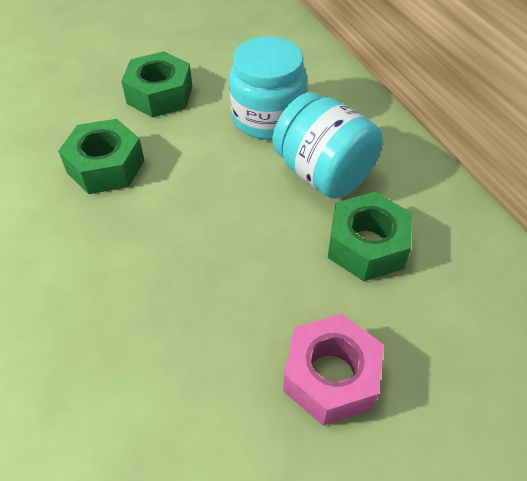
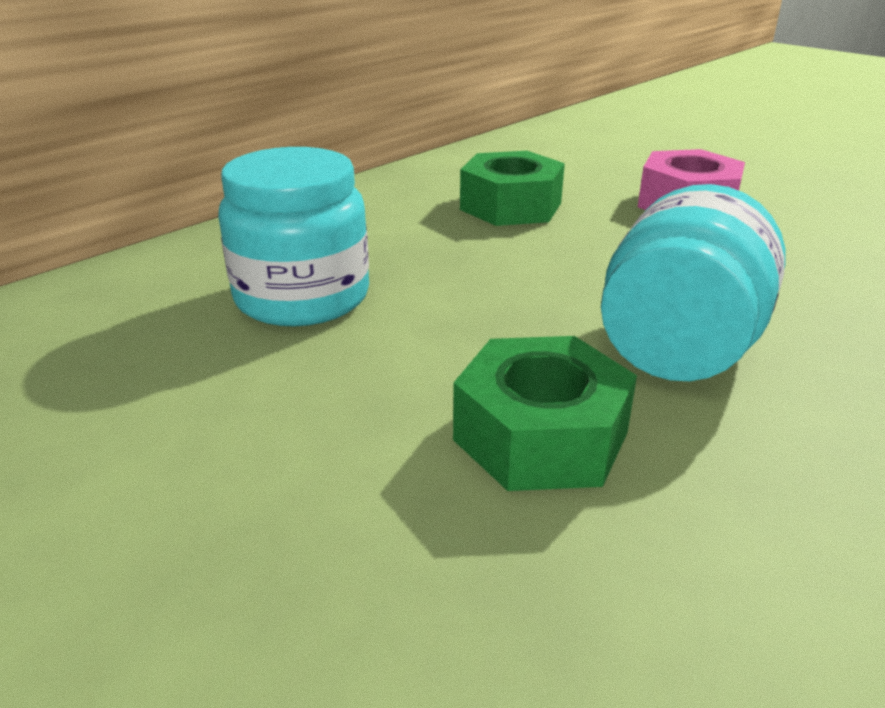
camera: 110 degrees left, 20 degrees down
green nut [121,51,192,118] -> none
turquoise jar [272,92,383,199] -> turquoise jar moved to [601,184,786,381]

